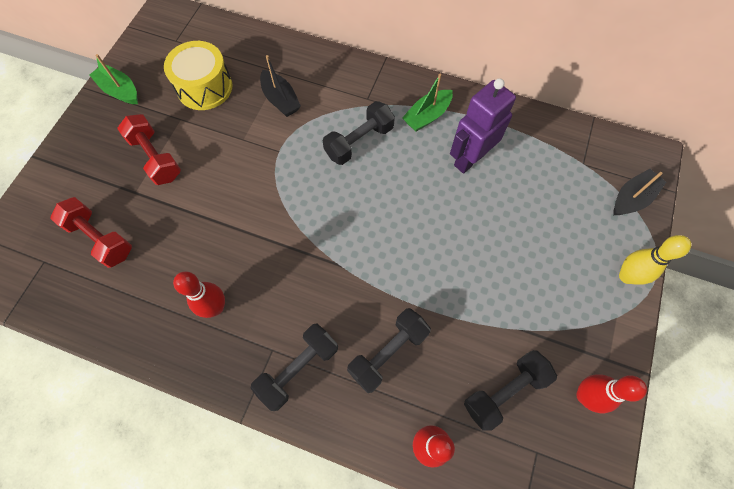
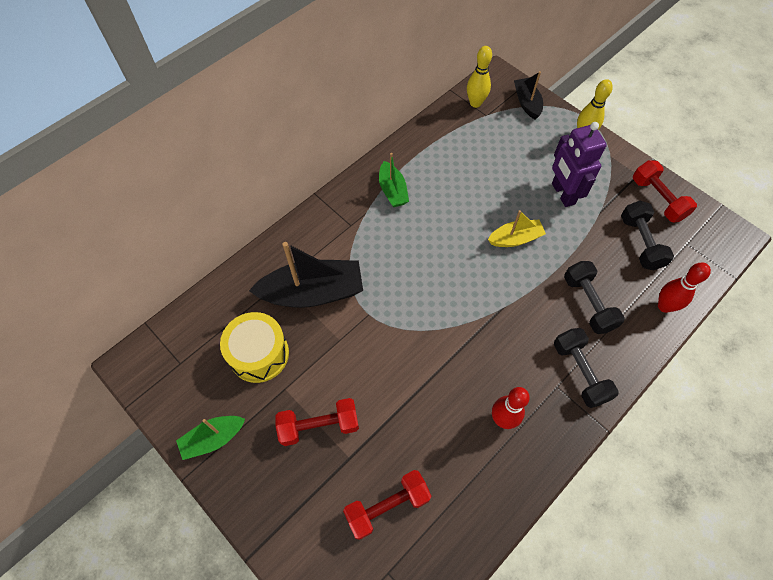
camera: 65 degrees left, 5 degrees down
black boat [260,55,301,117] -> black boat [249,242,363,308], size x1.80
black dumbbell [323,101,395,165] -> none
purple robot [450,78,516,174] -> purple robot moved to [552,122,607,207]
red bowling pin [576,374,647,414] -> red dumbbell [633,160,697,222]
none -> yellow bowling pin [467,46,492,108]
none -> yellow boat [488,210,546,247]

